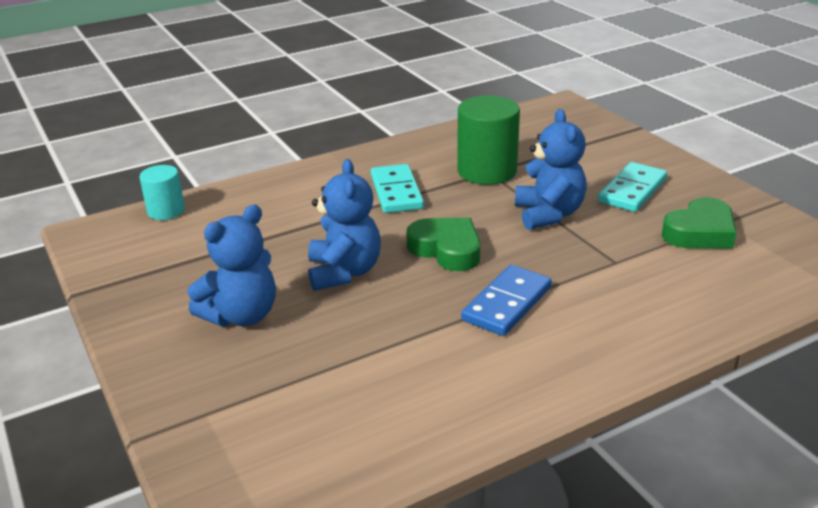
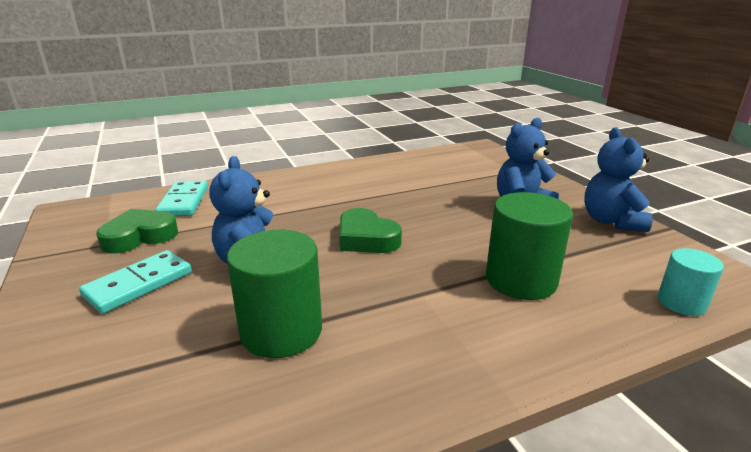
camera: 175 degrees left, 5 degrees down
blue teddy bear [308,159,381,291] -> blue teddy bear moved to [584,127,653,232]
turquoise domino [371,164,424,213] -> turquoise domino moved to [155,180,208,216]
blue domino [461,265,552,336] -> none
none -> green cylinder [486,192,573,300]

